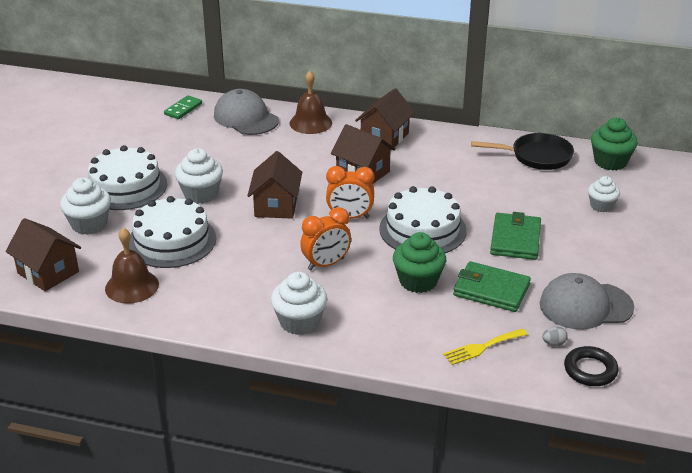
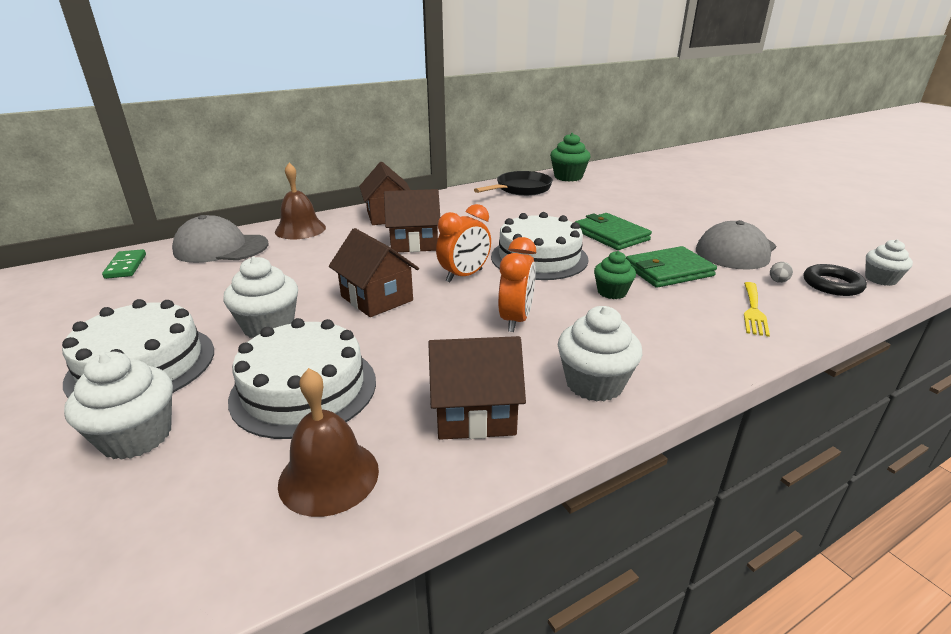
camera: 45 degrees left, 5 degrees down
brown house [6,218,81,291] -> brown house moved to [428,336,526,440]
green cupcake [393,232,446,293] -> green cupcake [594,251,636,299], size x0.65
white cupcake [588,176,620,212] -> white cupcake moved to [865,239,913,286]

